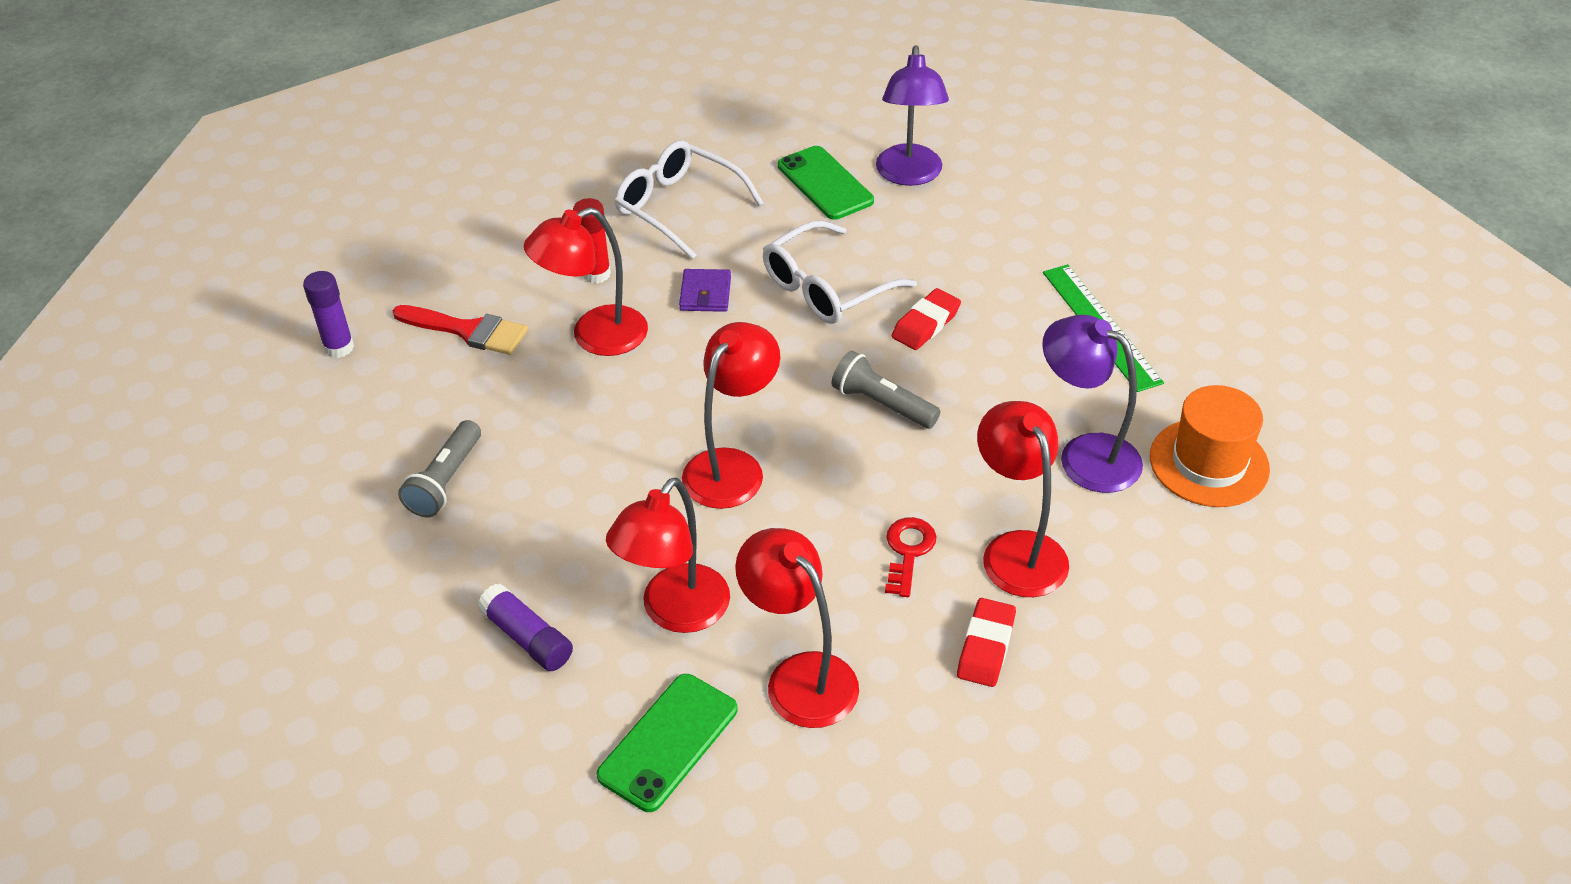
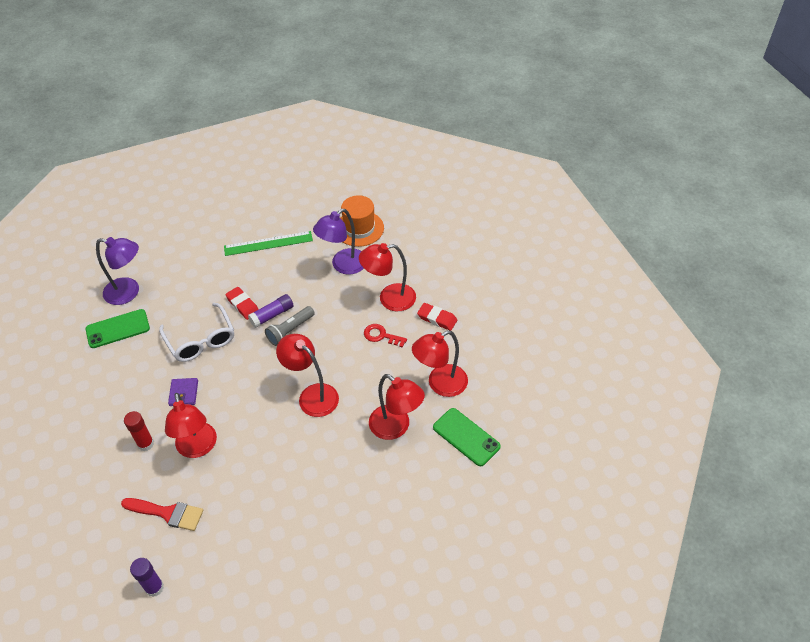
camera: 80 degrees left, 5 degrees up
red brush [393,305,528,355] -> red brush turned 75 degrees clockwise [121,498,203,531]
grey flashlight [398,420,481,517] -> none
purple glue stick [477,584,573,671] -> purple glue stick moved to [248,294,294,328]
white glasses [615,140,764,259] -> none
purple wallet [679,269,731,312] -> purple wallet turned 75 degrees clockwise [168,378,198,406]

